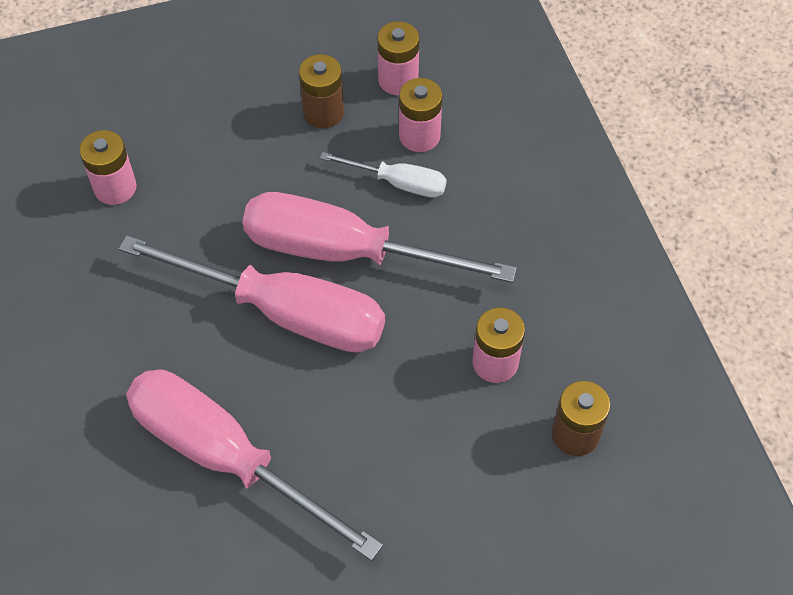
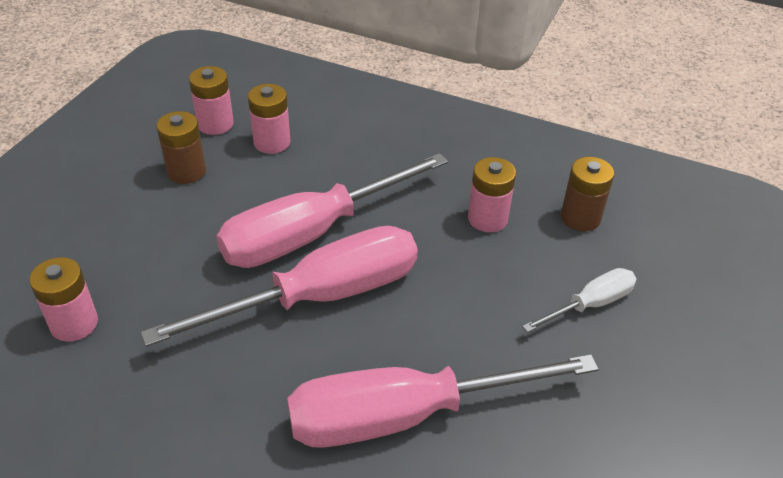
camera: 50 degrees left, 15 degrees down
white screwdriver [320,152,447,198] -> white screwdriver moved to [522,268,636,333]

